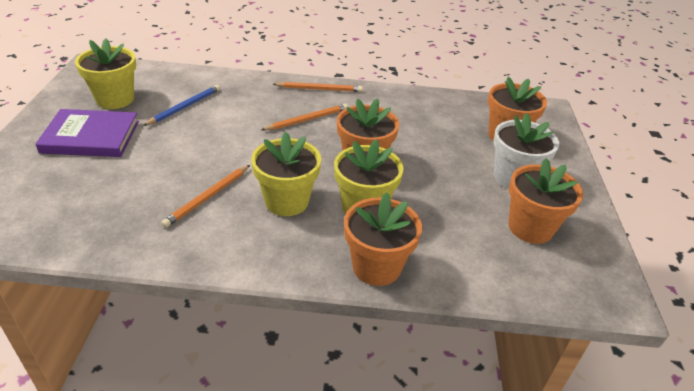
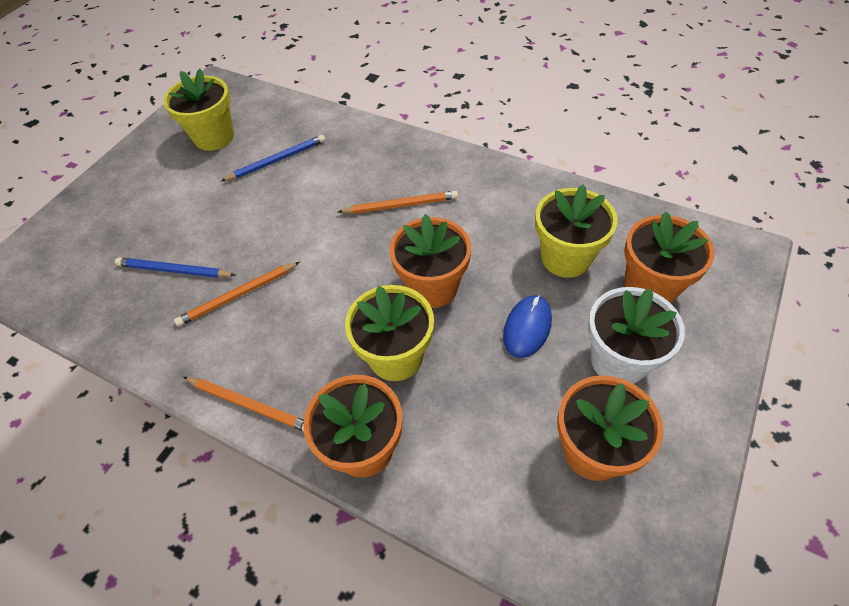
camera: 30 degrees right, 15 degrees up
purple book [35,109,139,157] -> none
yellow flower pot [251,132,321,216] -> yellow flower pot moved to [535,184,618,278]
orange pencil [273,82,363,92] -> orange pencil moved to [183,377,304,431]
none -> blue pencil [115,257,236,278]
none -> blue mouse [503,295,552,358]

